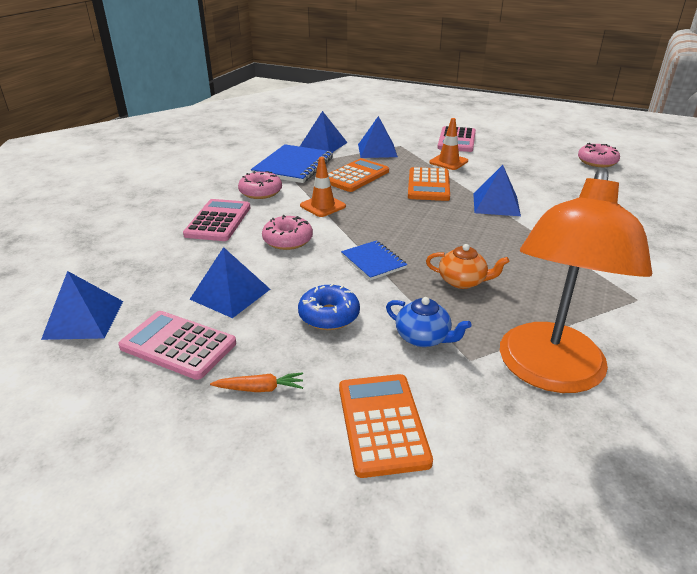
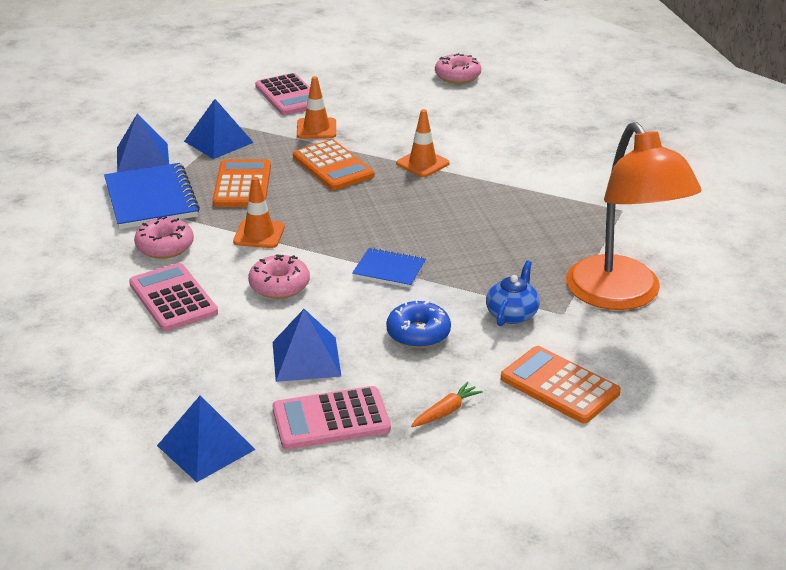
camera: 40 degrees left, 0 degrees up
blue teapot [386,297,472,347] -> blue teapot turned 60 degrees counterclockwise [486,260,540,326]
orange teapot [426,244,509,289] -> none
blue pyramid [473,165,521,216] -> orange traffic cone [396,109,450,177]

